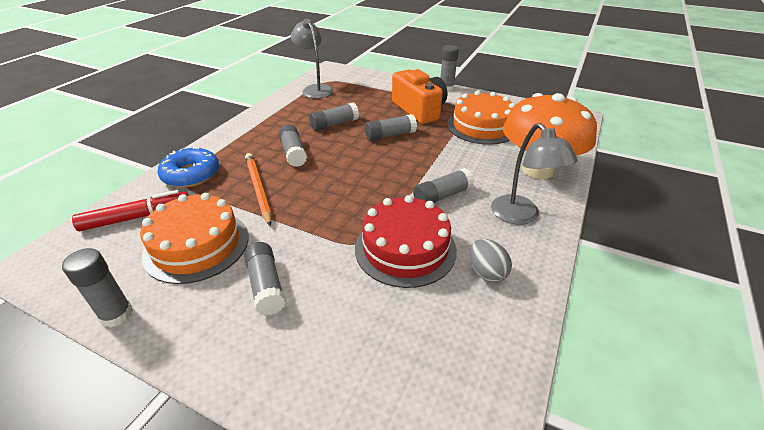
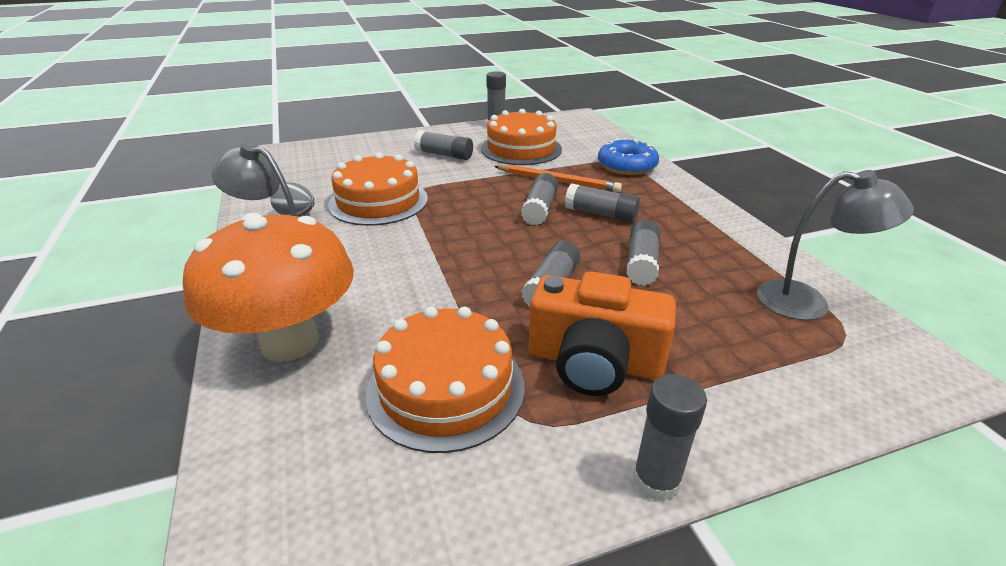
camera: 135 degrees right, 5 degrees down
red marker [72,190,189,231] -> none
red cake [355,195,457,288] -> orange cake [328,152,428,226]
grey glue stick [413,168,474,203] -> grey glue stick moved to [521,173,558,226]

